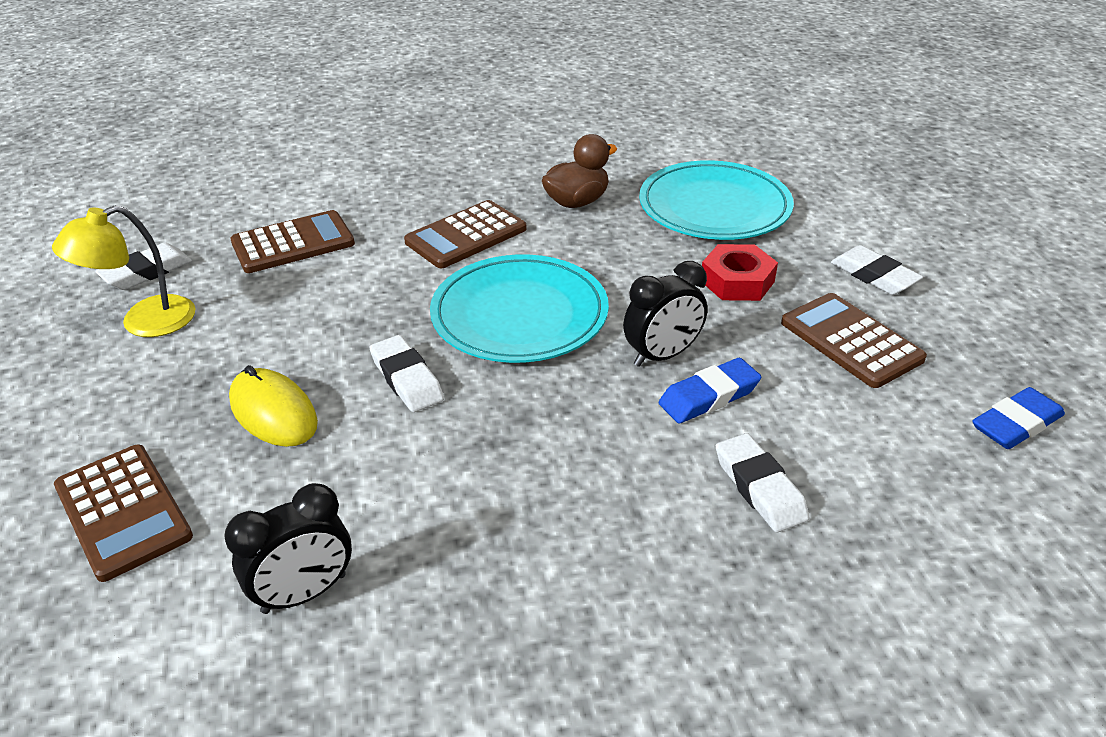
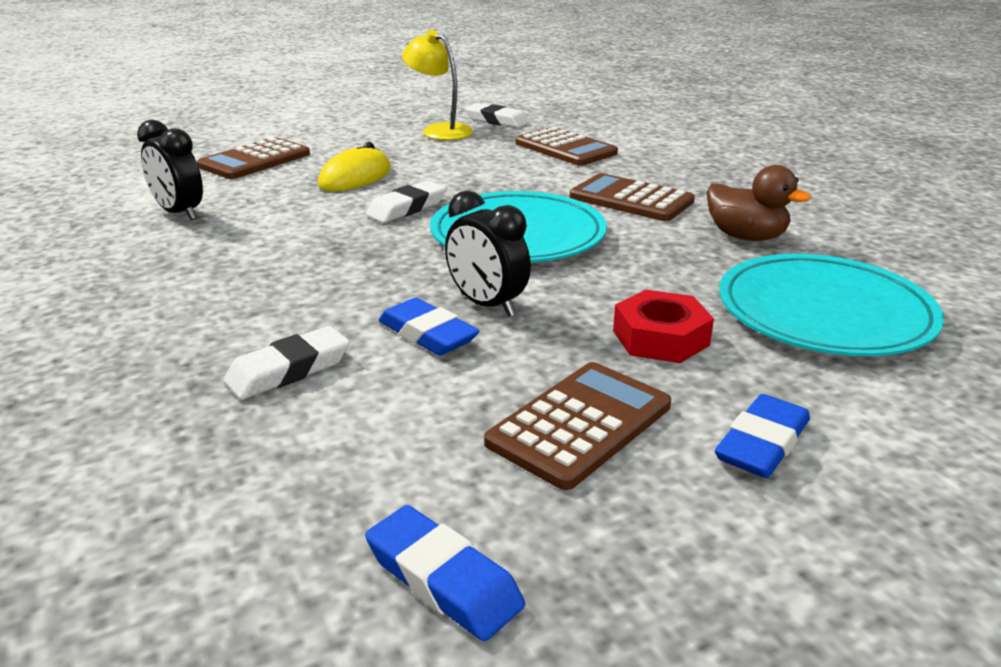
camera: 75 degrees right, 10 degrees down
white eraser [831,245,923,295] -> blue eraser [715,394,810,478]

